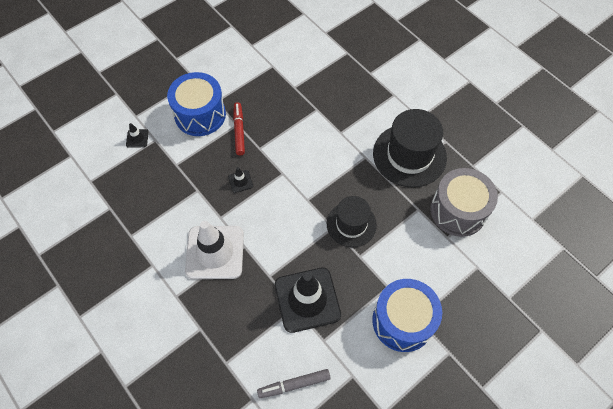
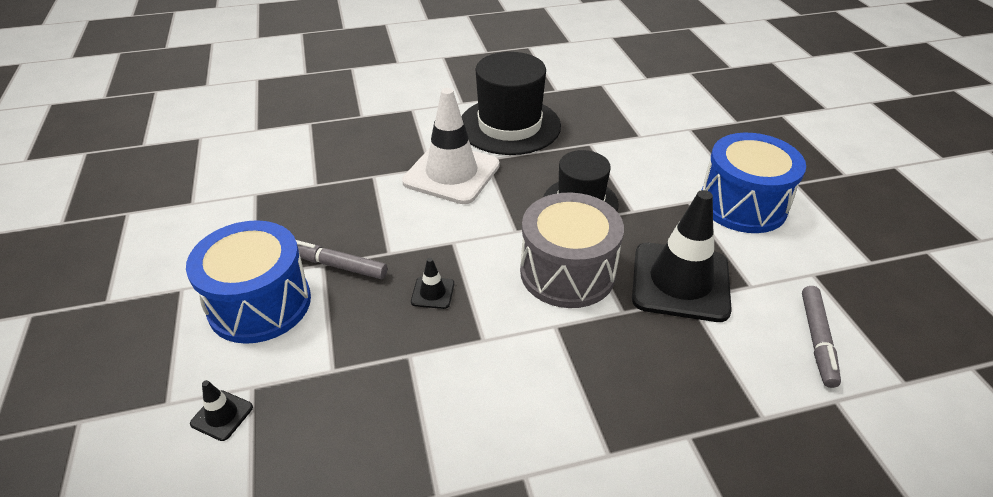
camera: 65 degrees left, 20 degrees down
white traffic cone [185,221,244,279] -> white traffic cone moved to [402,88,500,204]
red marker [233,102,245,155] -> grey marker [296,240,388,279]
grey drum [431,168,498,237] -> grey drum moved to [520,192,624,308]

